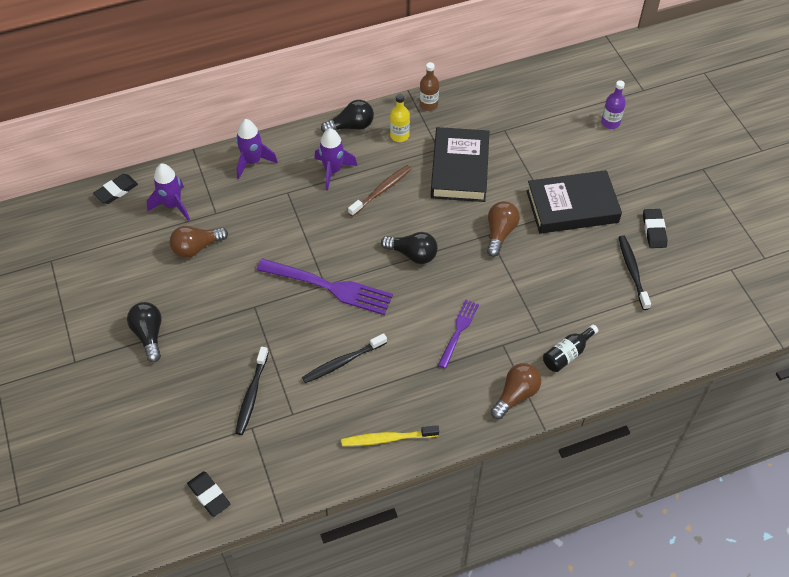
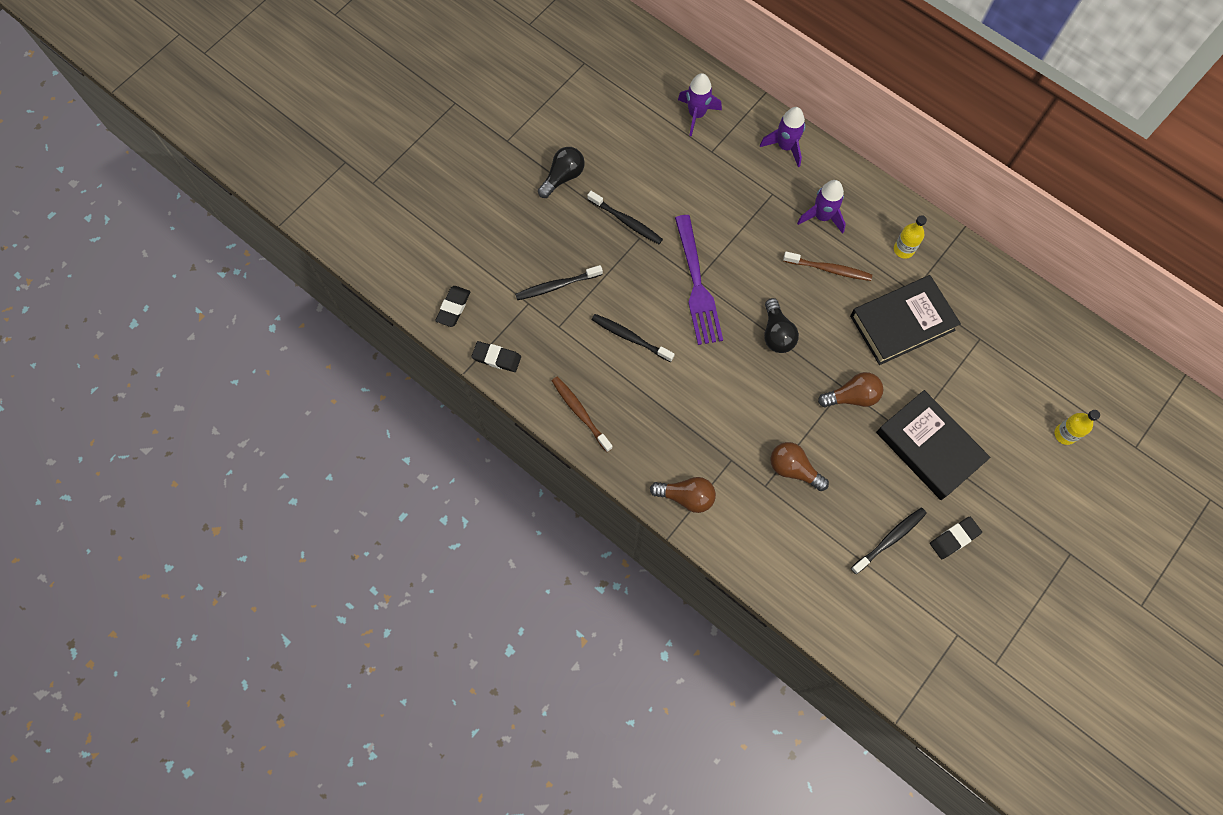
camera: 60 degrees right, 15 degrees up
black eraser [93,174,138,204] -> black eraser moved to [471,341,521,372]
brown light bulb [169,226,228,258] -> brown light bulb moved to [771,442,829,491]
black light bulb [321,100,374,132] -> none
yellow toothbrush [341,425,439,446] -> brown toothbrush [552,377,613,452]
brown bottle [419,62,439,111] -> none
purple fork [438,300,479,368] -> none
black bottle [543,324,598,372] -> none
purple bottle [601,80,626,129] -> yellow bottle [1054,410,1100,445]
none -> black toothbrush [587,191,663,244]

